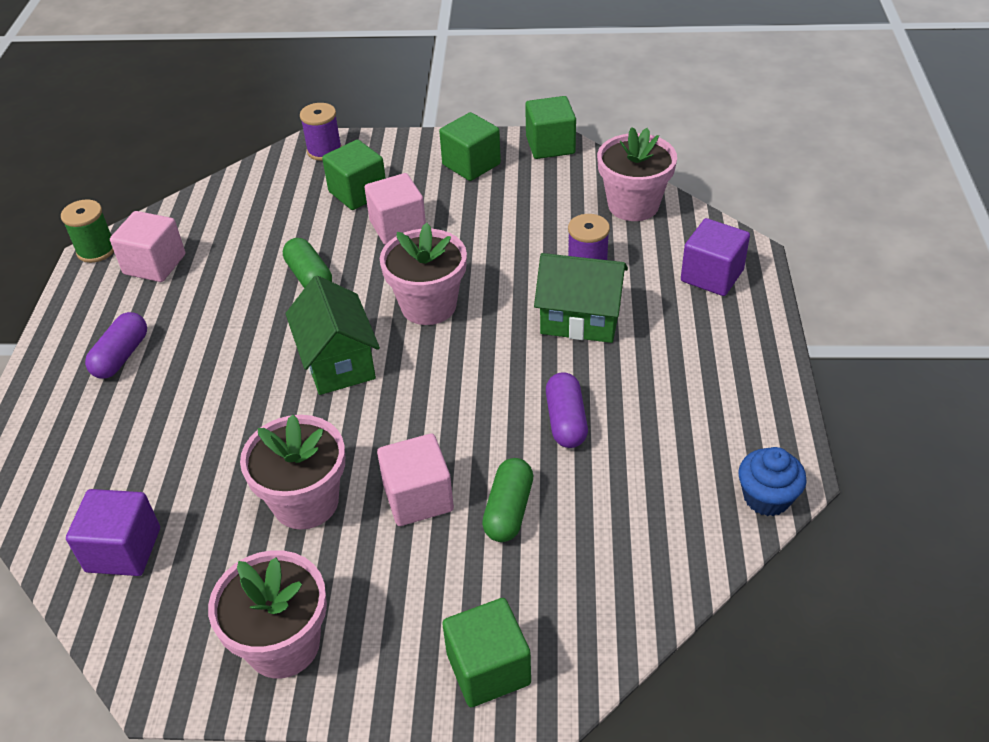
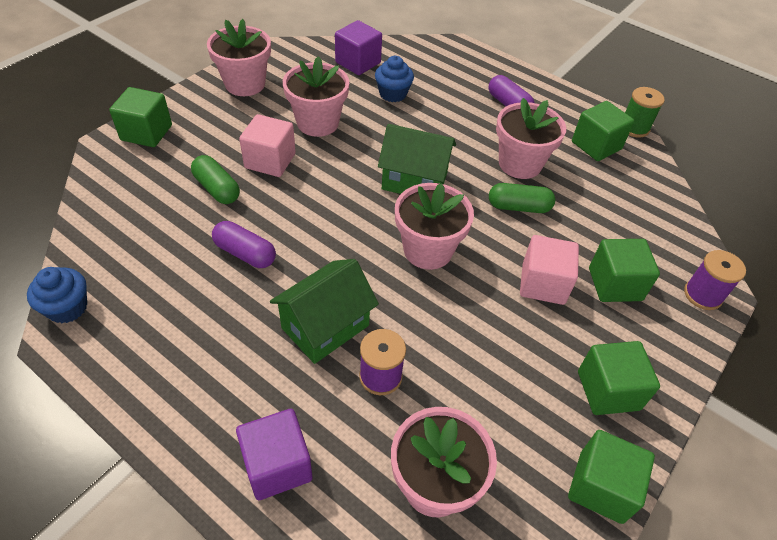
camera: 120 degrees right, 5 degrees up
pink cube [110,211,185,282] -> green cube [572,101,634,161]
none -> blue cupcake [375,56,414,102]
none -> pink flower pot [496,98,566,179]

